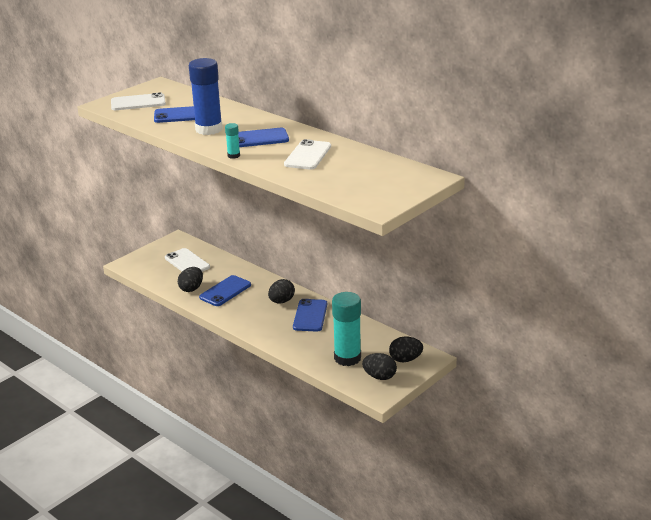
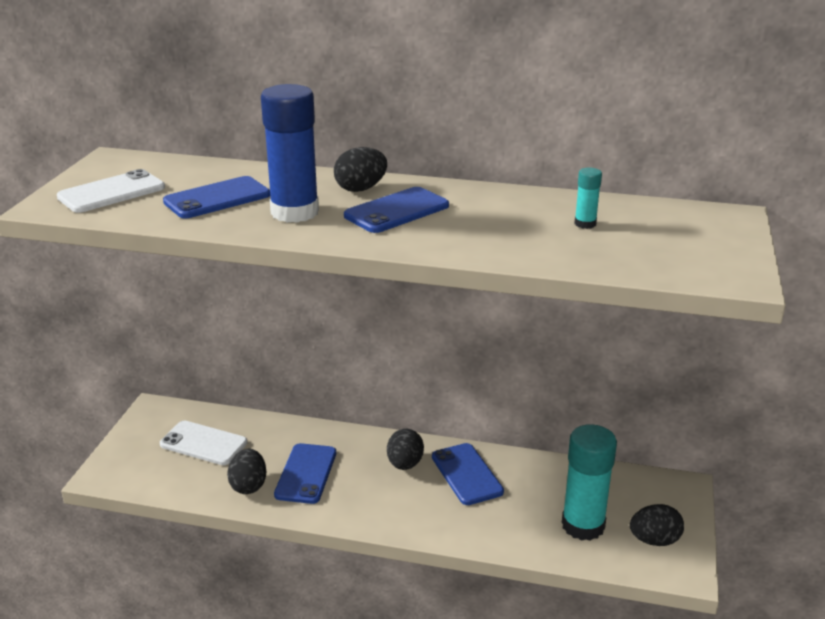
camera: 30 degrees left, 0 degrees up
turquoise glue stick [225,123,240,159] -> turquoise glue stick moved to [574,168,602,229]
white phone [284,139,331,170] -> none
black egg [389,336,423,362] -> black egg moved to [334,147,387,192]

